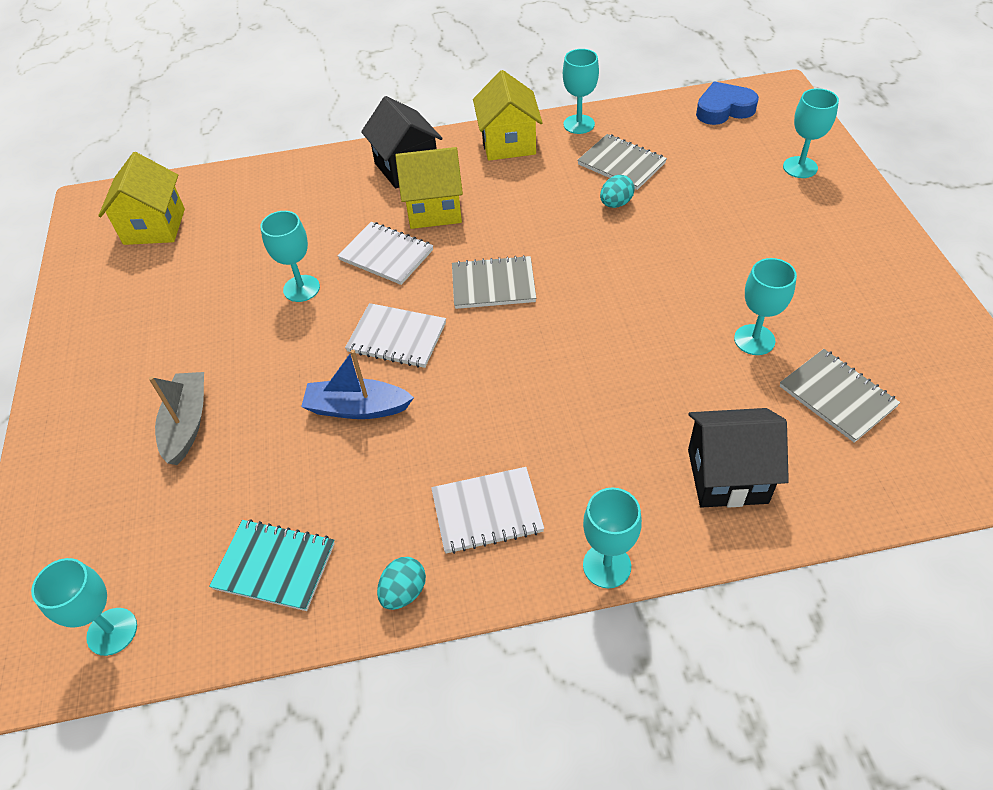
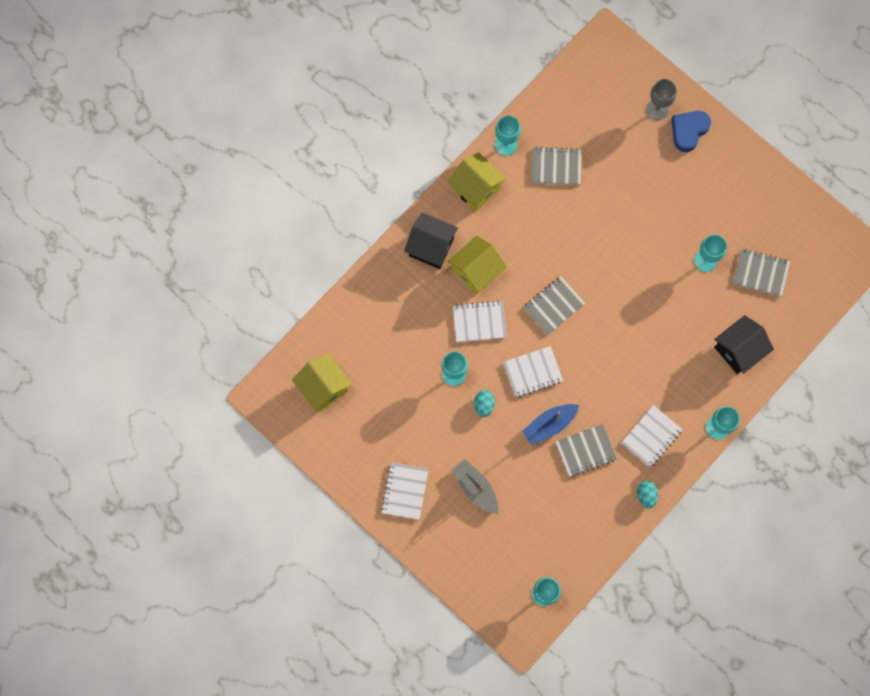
camera: 40 degrees left, 25 degrees up
turquoise notebook [209,519,335,611] -> none
turquoise egg [600,175,635,208] -> turquoise egg moved to [474,390,495,417]
blue heart [696,82,759,125] -> blue heart moved to [672,111,711,152]
turquoise goblet [783,88,839,178] -> grey goblet [646,79,677,120]
none -> white notebook [381,462,429,520]
none -> grey notebook [555,424,617,477]

